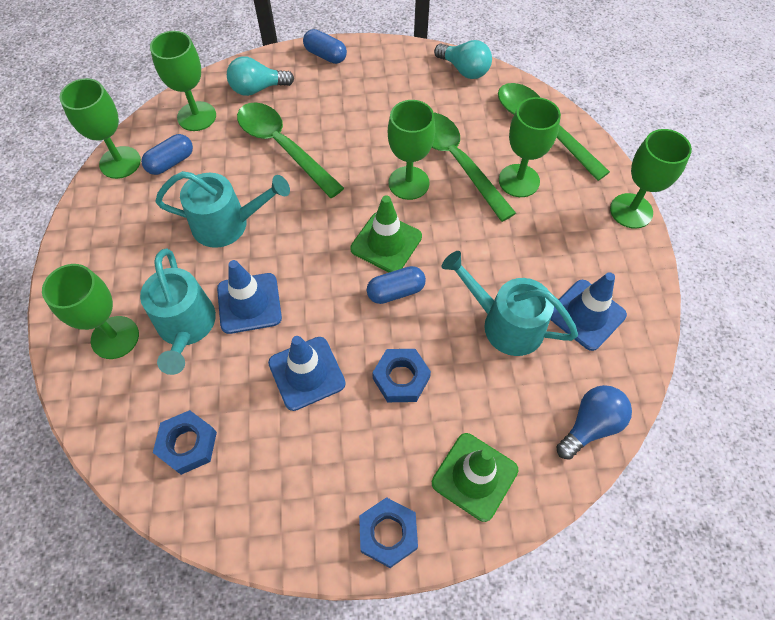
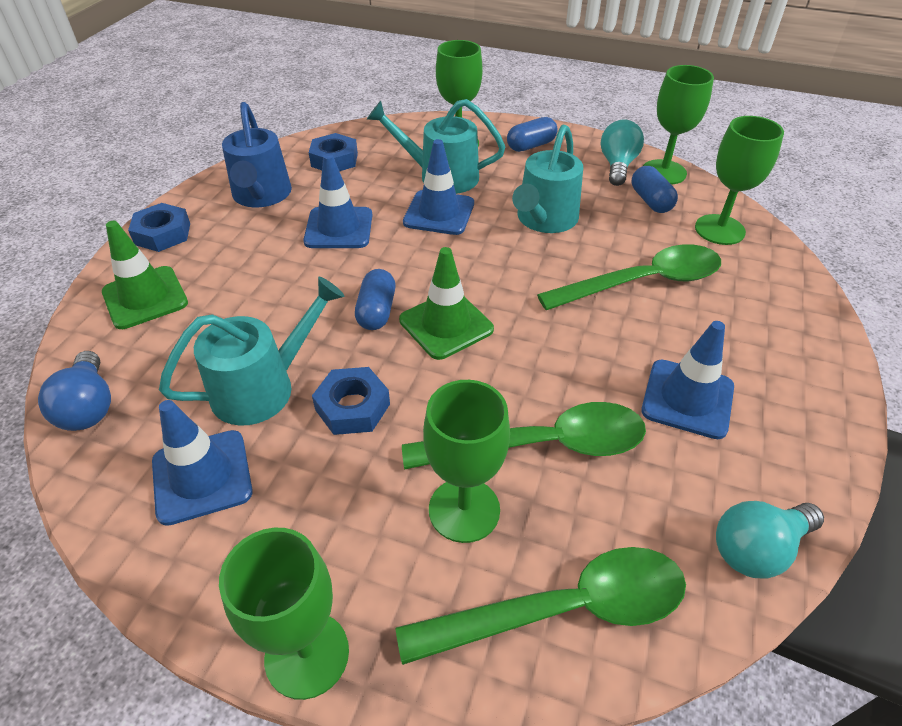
camera: 115 degrees right, 15 degrees down
turquoise light bulb [227,56,294,96] -> turquoise light bulb moved to [601,120,644,186]
blue capsule [303,29,347,64] -> blue capsule moved to [507,117,558,152]
blue nut [372,349,431,402] -> blue nut moved to [312,367,390,435]
green goblet [388,100,435,200] -> none
none -> blue watering can [222,102,292,208]
none -> blue traffic cone [641,321,734,439]

